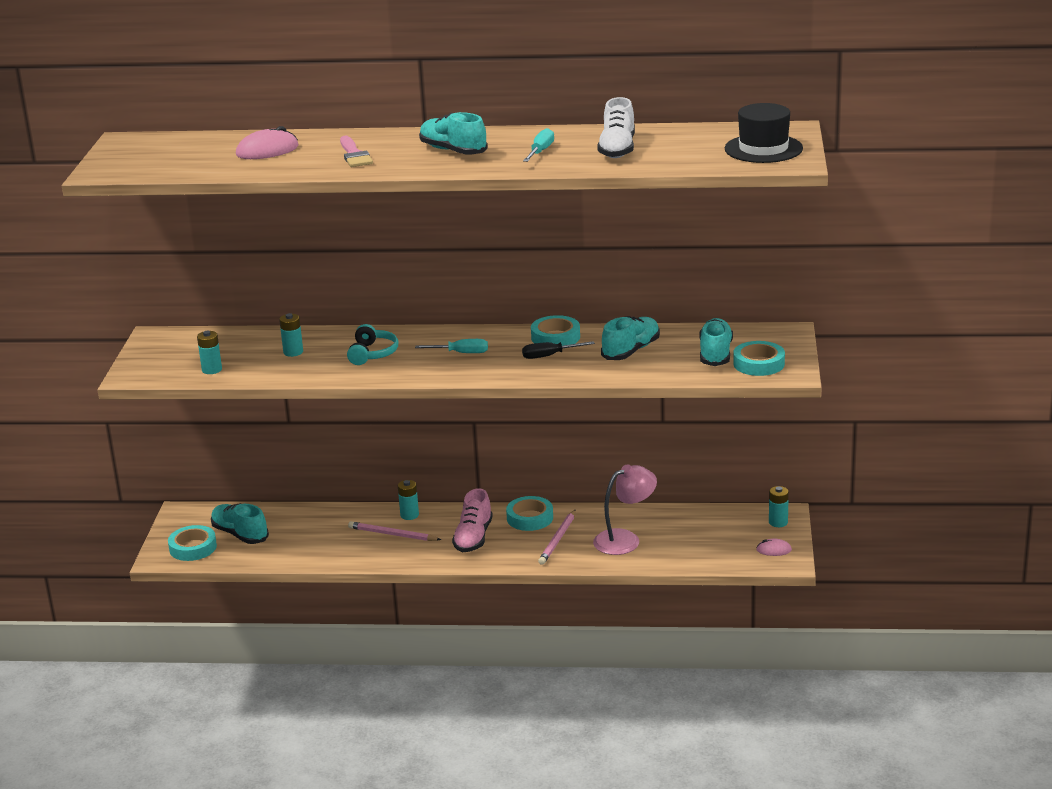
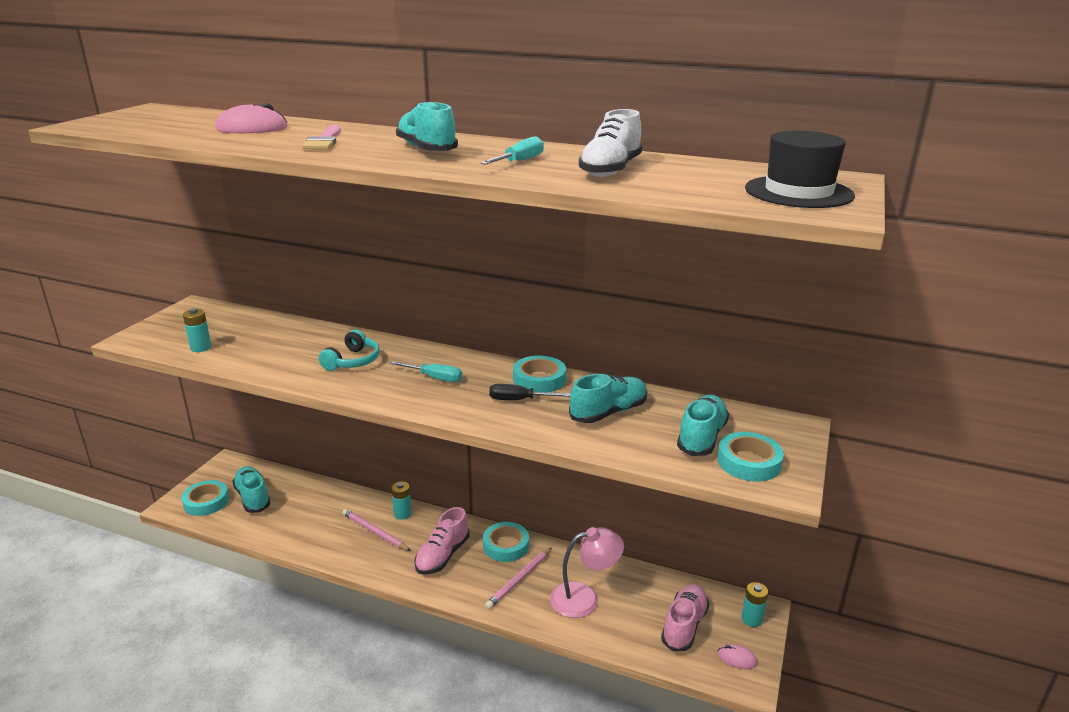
camera: 15 degrees right, 0 degrees up
turquoise battery [279,313,303,357] -> none
none -> pink shoe [661,584,709,651]

